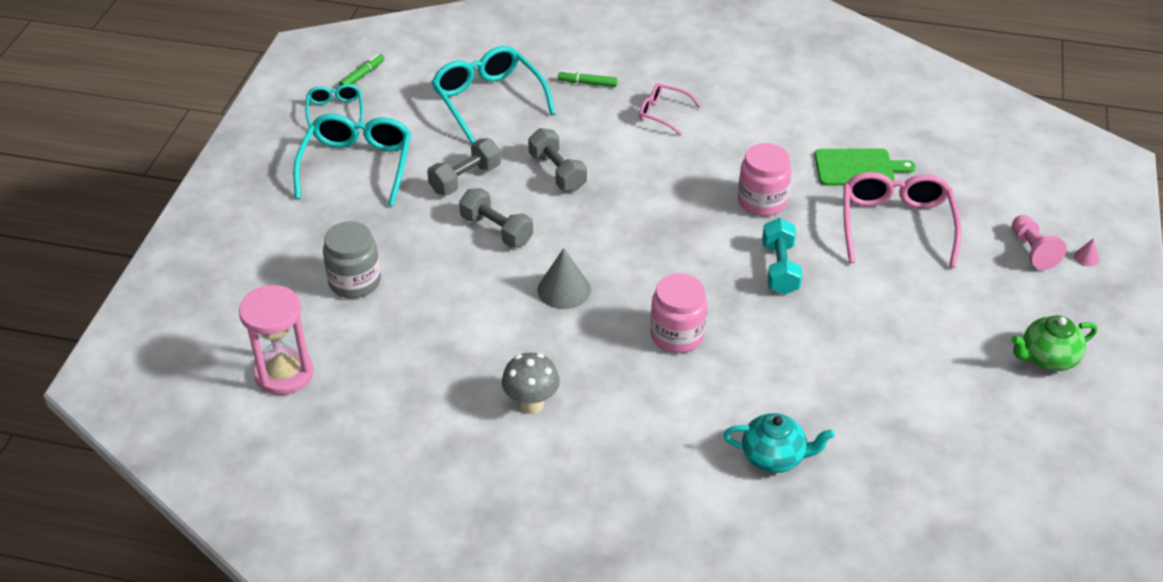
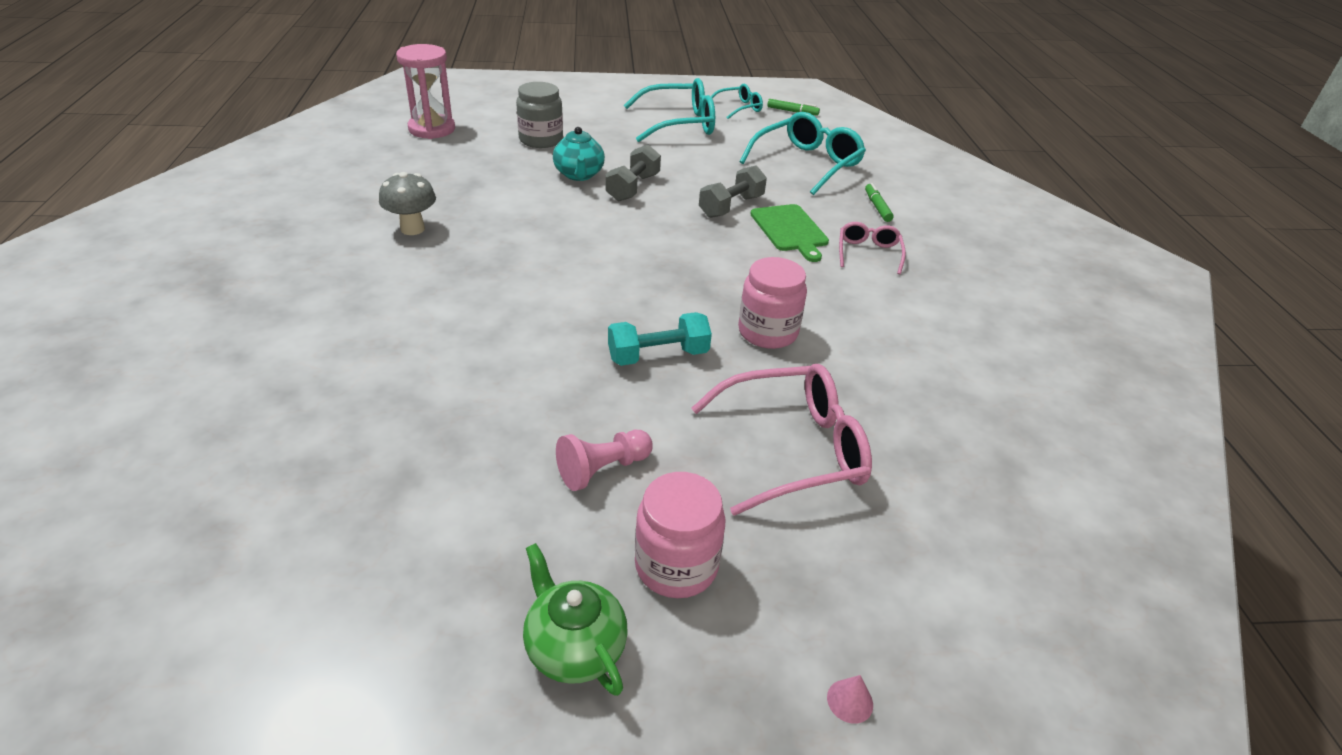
camera: 70 degrees right, 5 degrees down
grey dumbbell [427,138,501,195] -> none
grey cone [537,248,591,309] -> none
pink jar [650,274,708,353] -> pink jar moved to [635,472,726,598]
turquoise teapot [724,413,835,473] -> turquoise teapot moved to [553,127,605,181]
green cutting board [814,148,916,186] -> green cutting board moved to [751,204,829,262]
pink pawn [1012,215,1067,270] -> pink pawn moved to [556,430,653,491]

